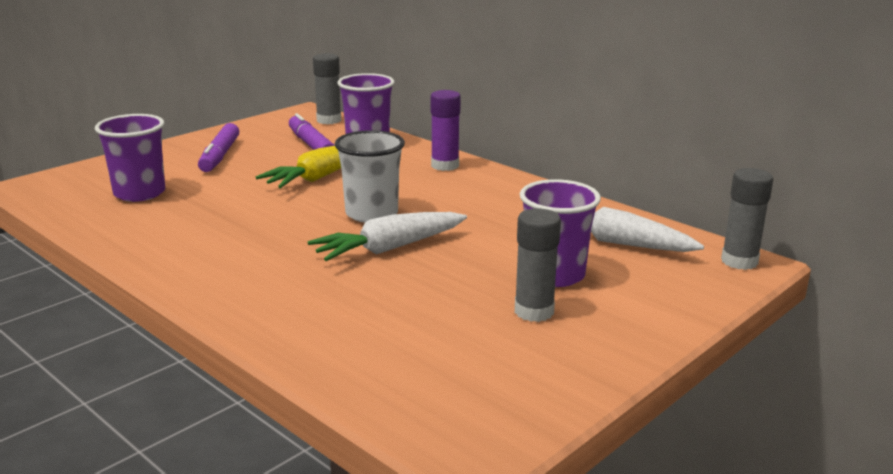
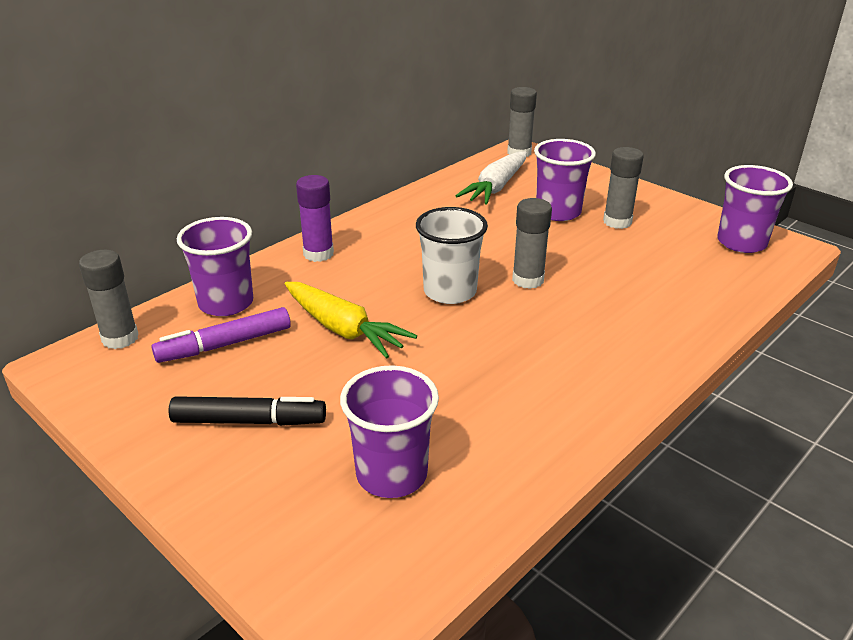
camera: 90 degrees left, 10 degrees up
purple marker [198,123,239,172] -> black marker [169,396,326,426]
white carrot [307,212,467,261] -> grey glue stick [512,198,552,289]
none -> purple cup [717,165,793,253]

